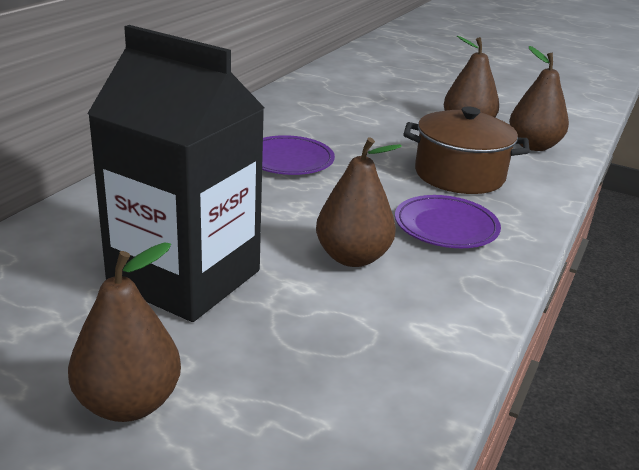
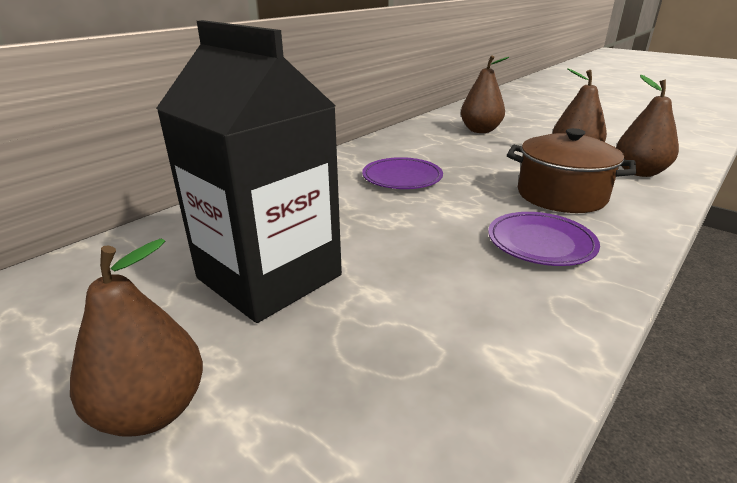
camera: 15 degrees right, 0 degrees up
brown pear [316,137,402,267] -> brown pear moved to [461,55,509,133]

